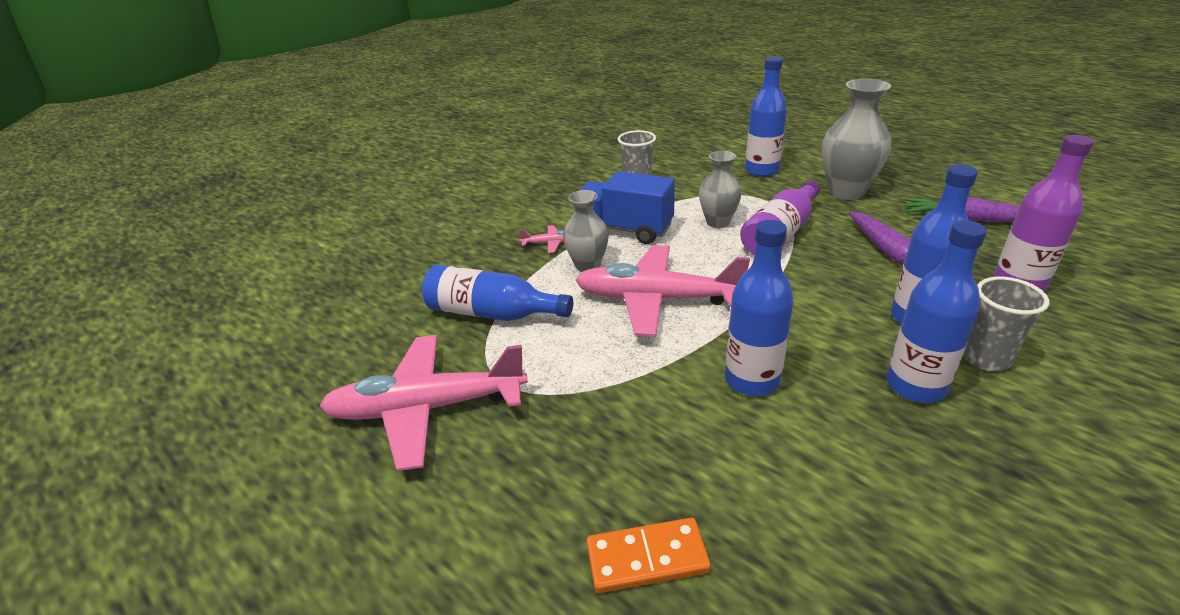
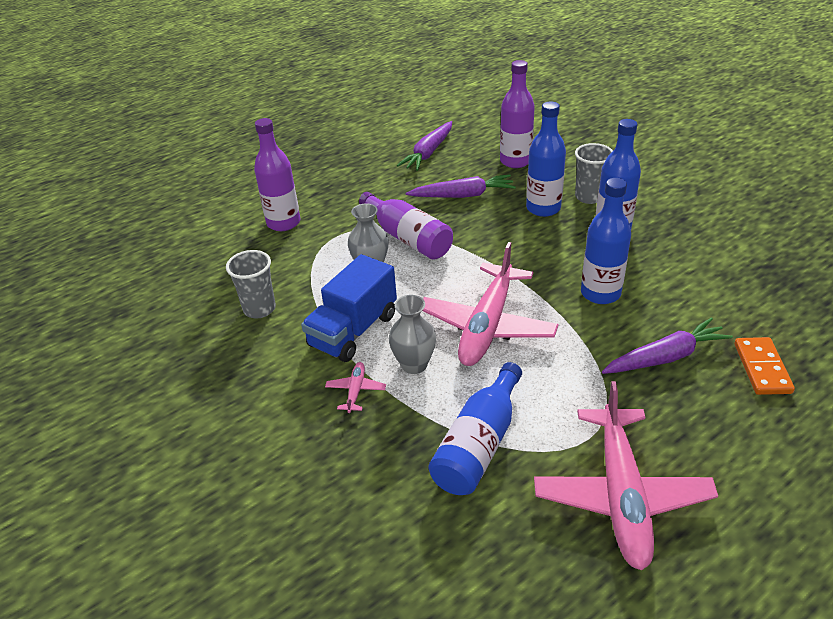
camera: 80 degrees left, 5 degrees up
blue bottle [745,57,787,177] -> purple bottle [254,118,300,231]
grey vase [822,79,891,200] -> none
none -> purple carrot [602,318,733,374]

